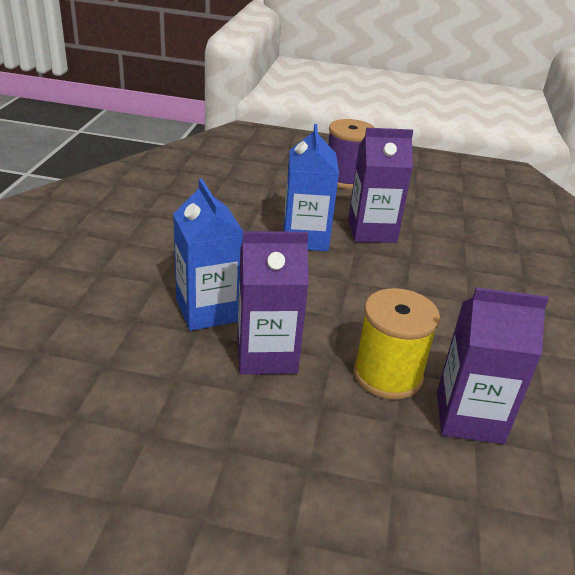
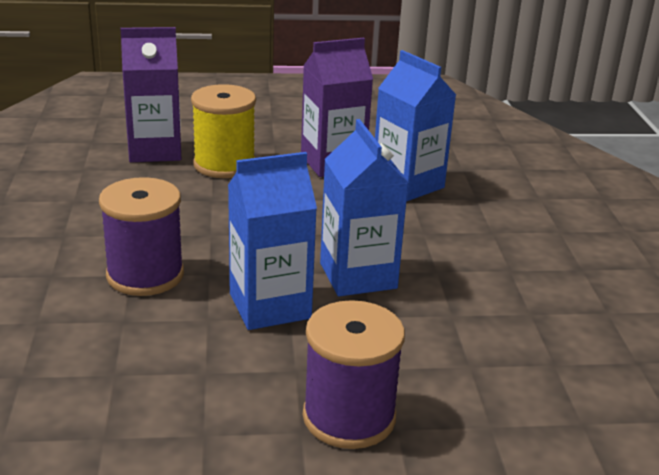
camera: 165 degrees right, 5 degrees down
purple carton [348,128,413,243] -> blue carton [228,152,317,330]
none -> purple spool [99,177,184,296]

